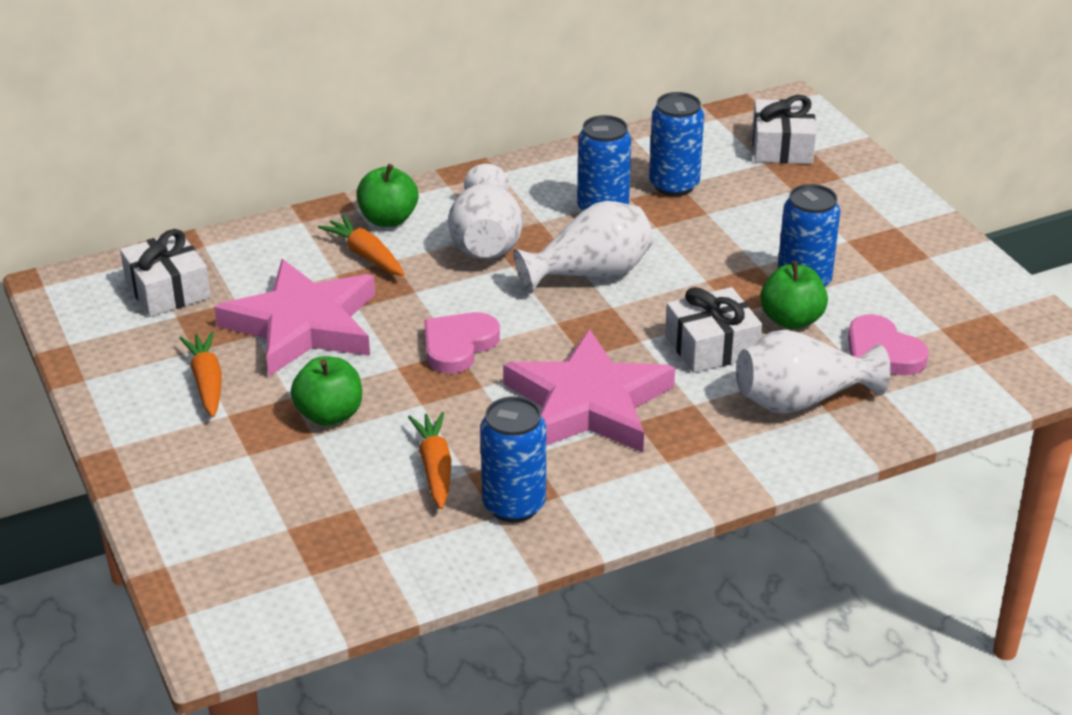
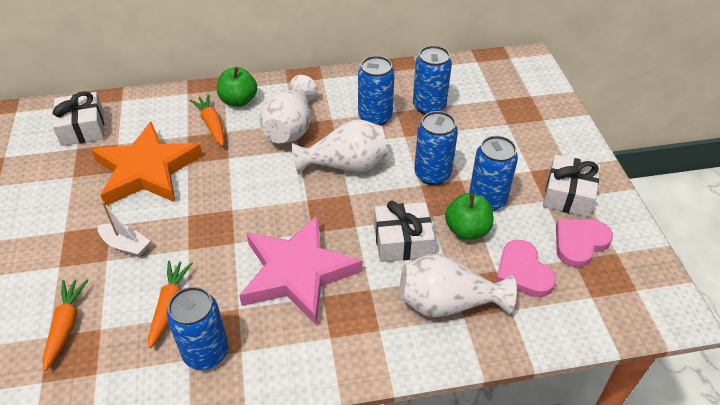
camera: 15 degrees right, 10 degrees up
orange carrot [179,331,222,417] -> orange carrot moved to [42,280,88,371]
pink star [214,259,375,376] -> orange star [92,122,203,205]
green apple [291,356,362,426] -> white boat [98,201,150,257]
pink heart [424,312,500,374] -> pink heart moved to [556,219,613,268]
white gift [752,95,816,164] -> white gift moved to [543,155,600,217]
none -> blue can [414,111,458,185]

